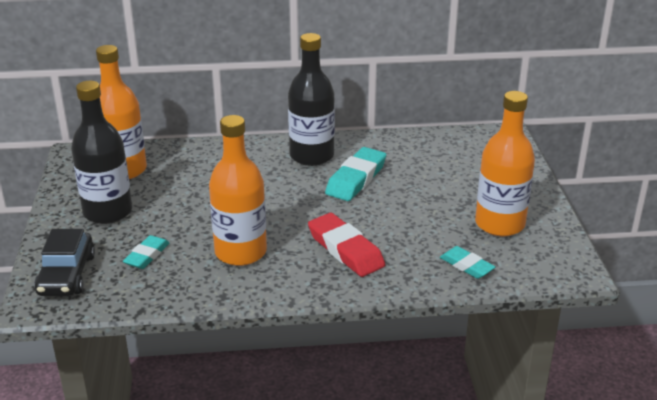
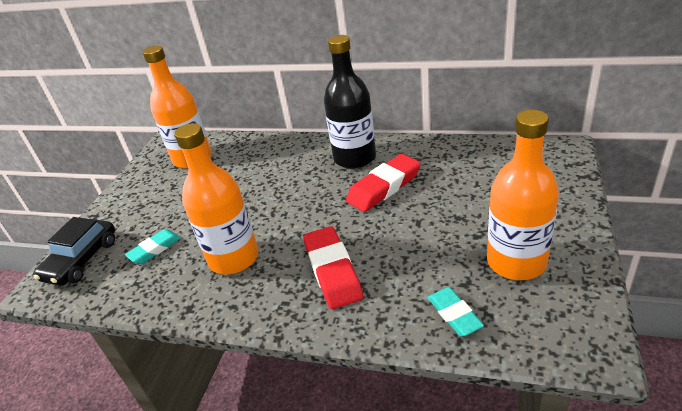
camera: 25 degrees right, 5 degrees up
black bottle [71,81,132,224] -> none
turquoise eraser [325,147,386,201] -> red eraser [346,154,421,212]

